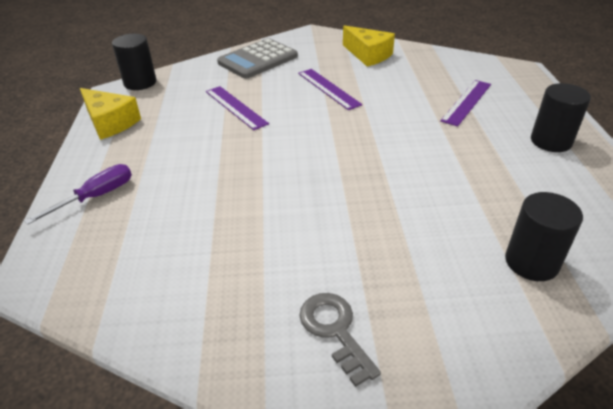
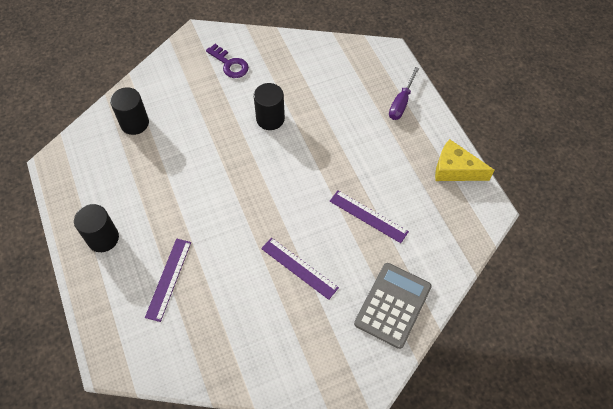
camera: 160 degrees right, 20 degrees up
black cylinder [112,34,156,90] -> black cylinder moved to [254,83,285,130]
grey key [299,293,381,387] -> purple key [206,44,249,78]
yellow cheese [343,25,395,67] -> none

